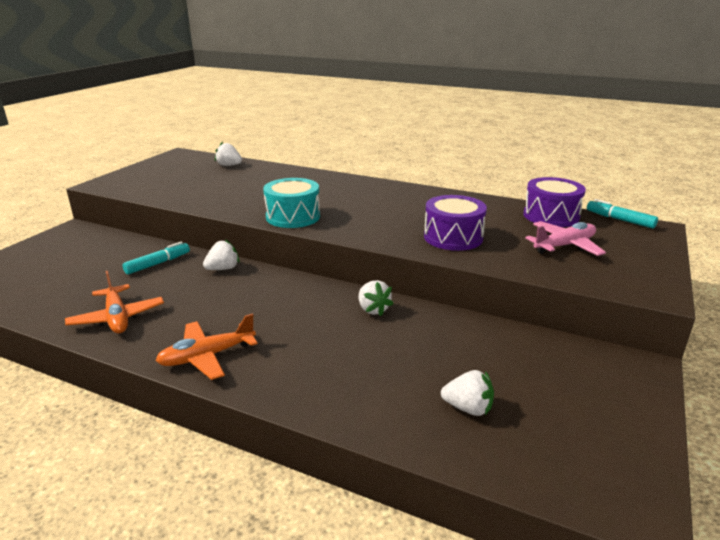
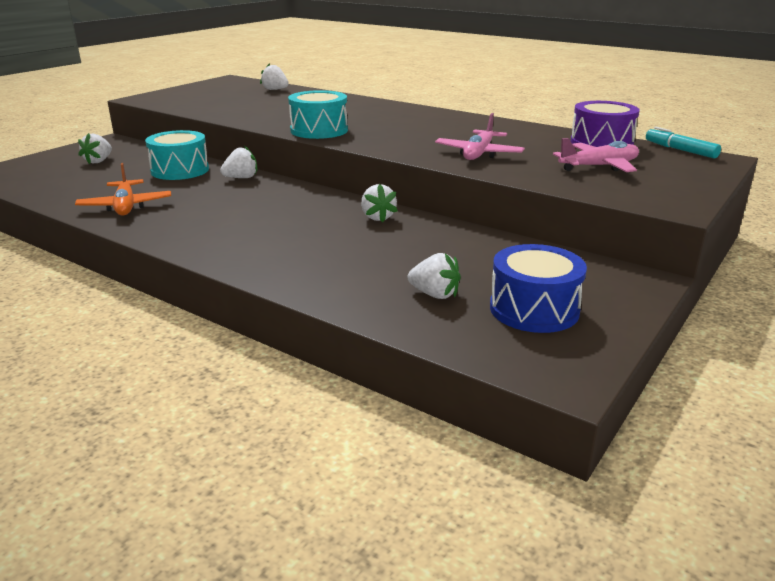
camera: 10 degrees right, 0 degrees up
turquoise marker [122,241,190,275] -> turquoise drum [145,130,209,180]
orange plane [155,314,258,380] -> none
purple drum [424,195,487,251] -> pink plane [435,113,525,160]
none -> white strawberry [78,133,112,164]
none -> blue drum [490,244,587,333]

